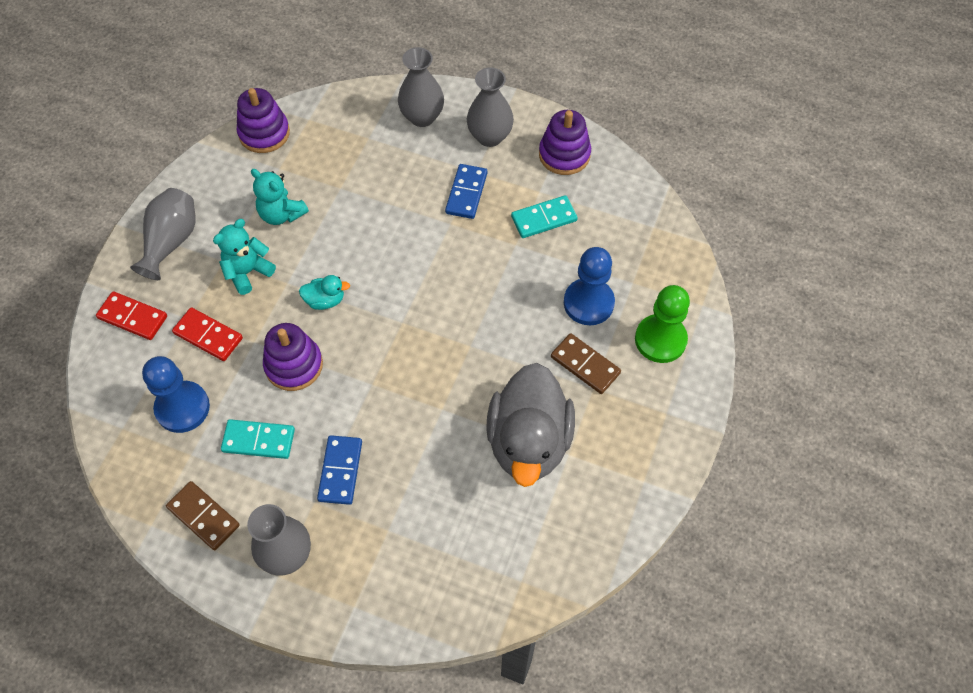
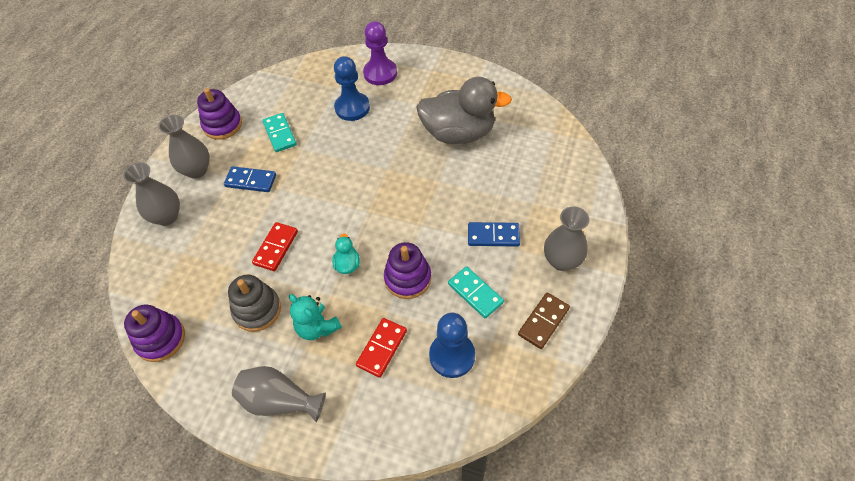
camera: 90 degrees left, 5 degrees down
red domino [96,291,167,340] -> red domino moved to [252,222,298,271]
turquoise domino [221,419,295,459] -> turquoise domino turned 45 degrees counterclockwise [448,266,504,319]
turquoise teddy bear [251,169,309,225] -> grey stacking toy [228,275,281,332]
brown domino [551,333,621,394] -> none
green pawn [635,285,690,363] -> purple pawn [363,21,397,85]

